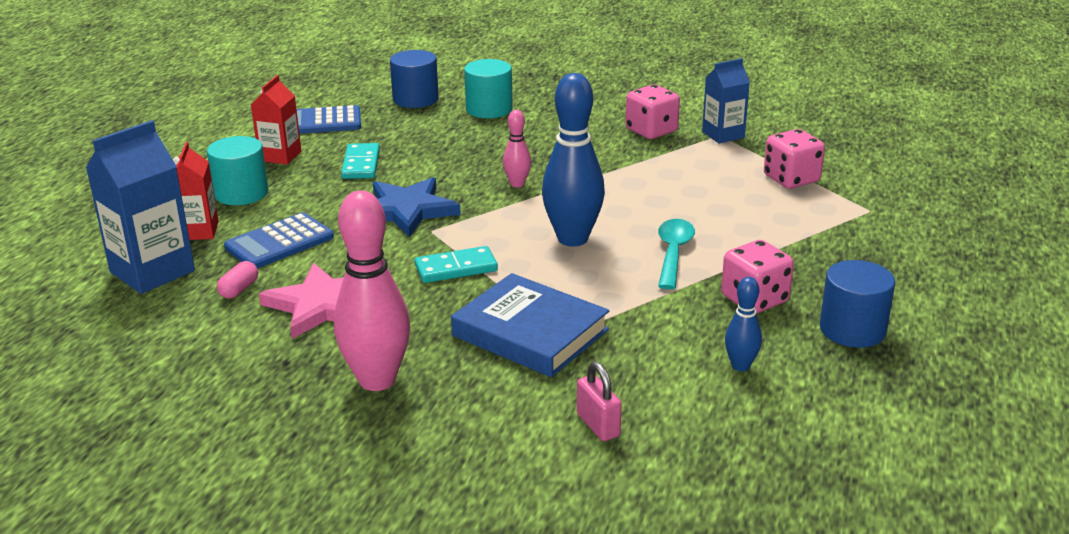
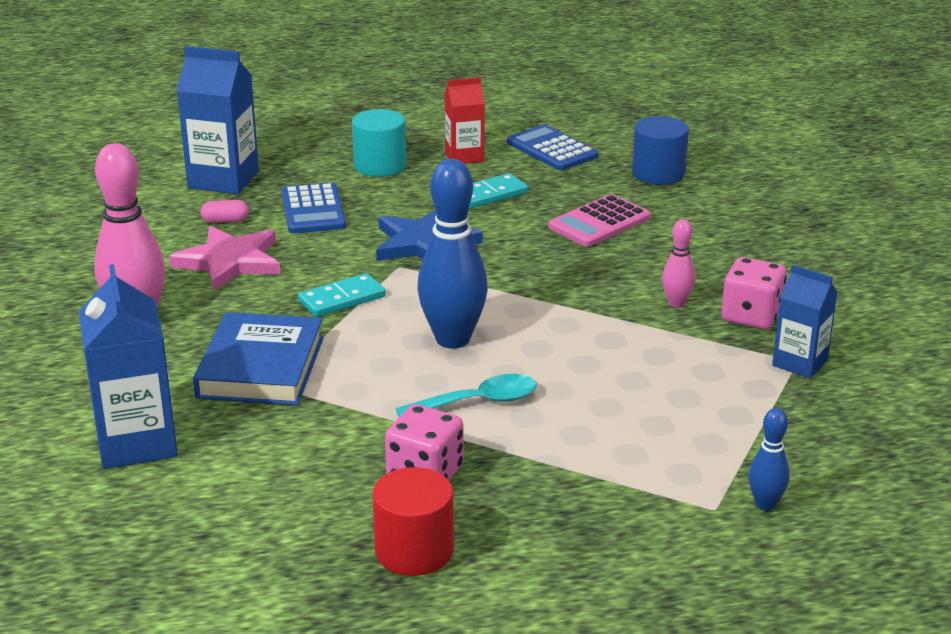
camera: 60 degrees right, 0 degrees up
red carton [173,142,219,240] -> none
blue calculator [224,212,334,269] -> blue calculator turned 120 degrees counterclockwise [281,182,346,233]
turquoise domino [414,246,498,283] -> turquoise domino turned 75 degrees counterclockwise [298,273,386,317]
turquoise cylinder [464,59,513,118] -> none
pink bowling pin [503,110,531,187] -> pink bowling pin moved to [662,219,695,308]
pink padlock [577,362,622,441] -> blue carton [79,264,178,469]
blue bowling pin [725,277,762,371] -> blue bowling pin moved to [748,408,790,511]
pink dice [764,129,825,189] -> none
blue cylinder [820,260,895,348] -> red cylinder [372,467,454,576]
none -> pink calculator [548,194,651,247]

